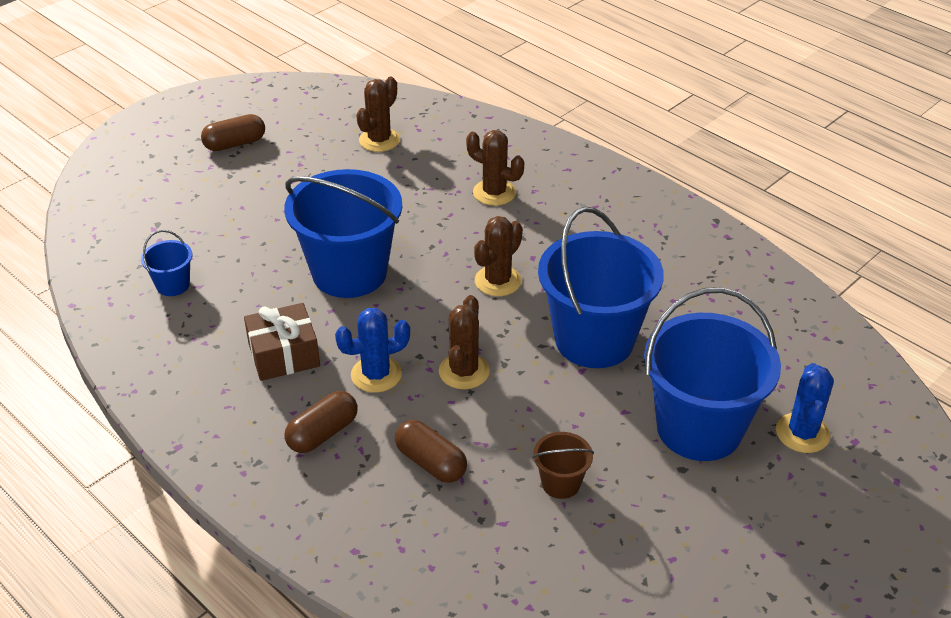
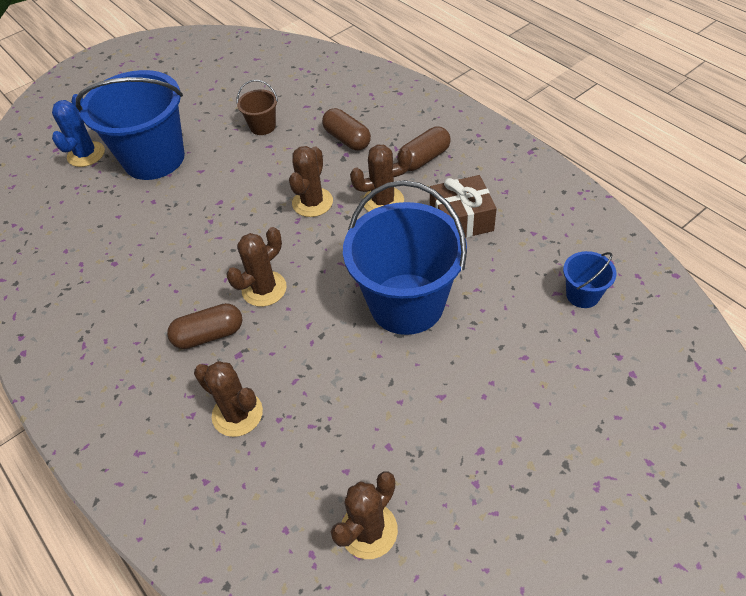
camera: 170 degrees left, 10 degrees up
brown capsule [201,114,265,151] -> brown capsule moved to [167,303,243,349]
blue cactus [335,308,410,393] -> brown cactus [350,144,412,212]
blue bucket [538,207,664,368] -> none

